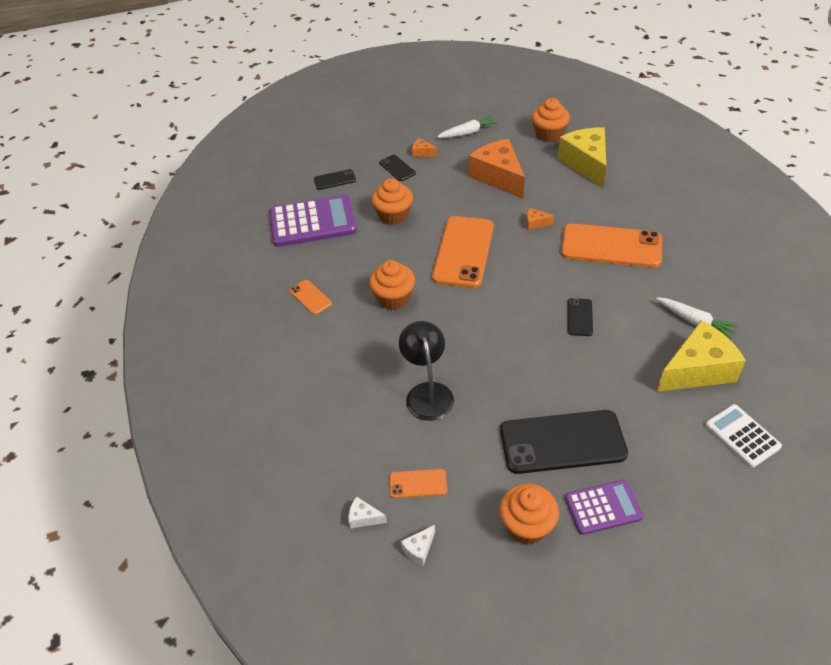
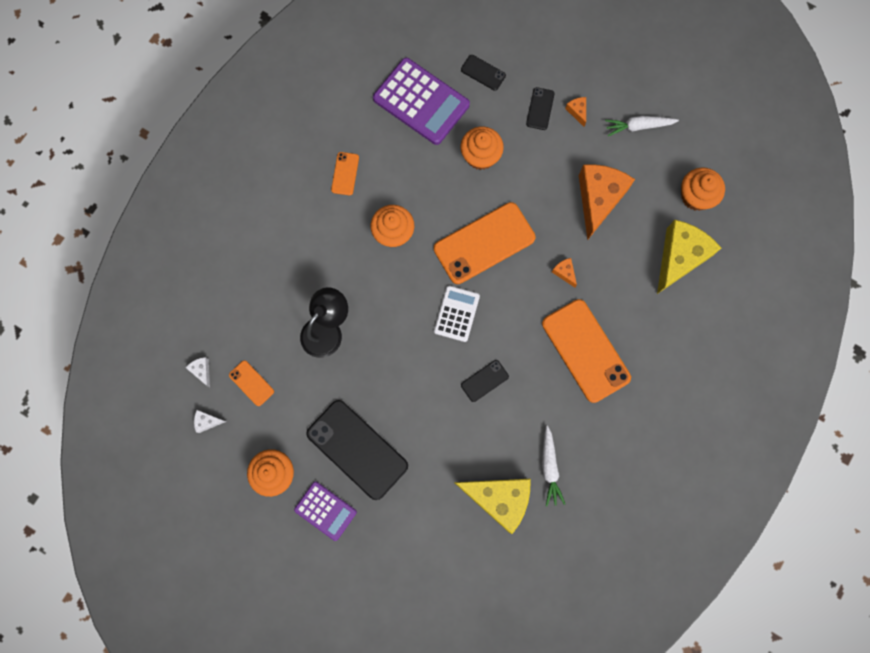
camera: 45 degrees right, 30 degrees up
white carrot [437,115,498,138] -> white carrot turned 150 degrees clockwise [605,116,679,136]
white calculator [705,404,782,468] -> white calculator moved to [434,286,480,342]

